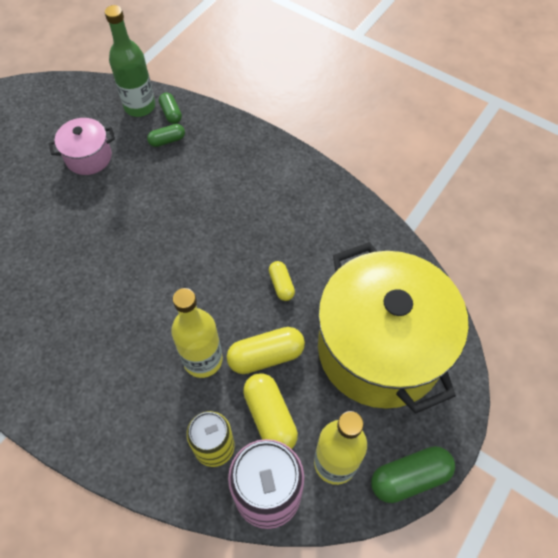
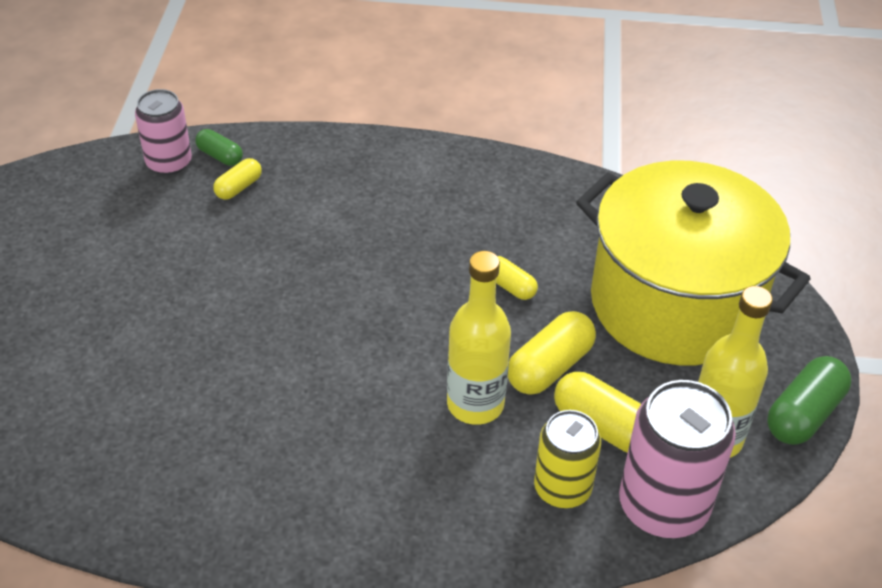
camera: 30 degrees left, 15 degrees down
pink pot [49,118,115,175] -> none
green bottle [105,5,155,117] -> pink can [135,89,192,175]
green capsule [147,124,185,147] -> yellow capsule [213,158,262,200]

